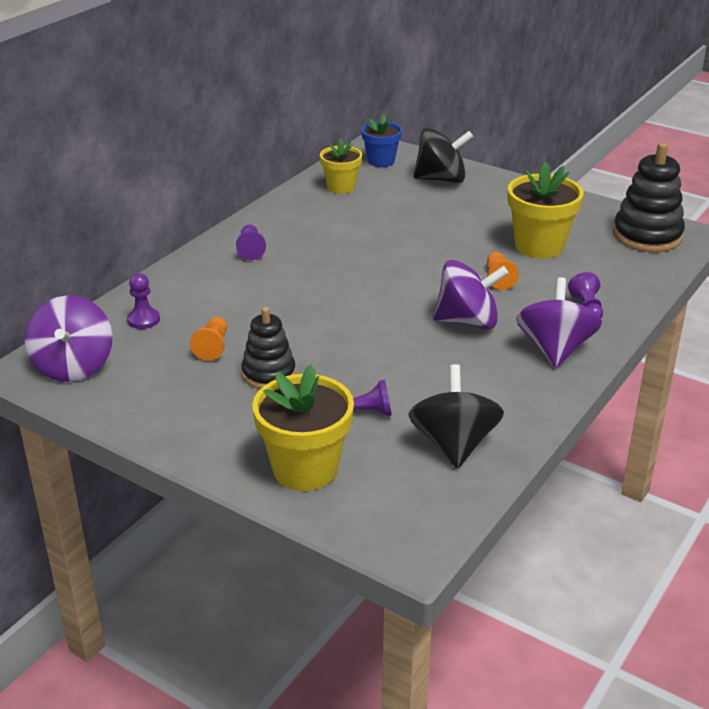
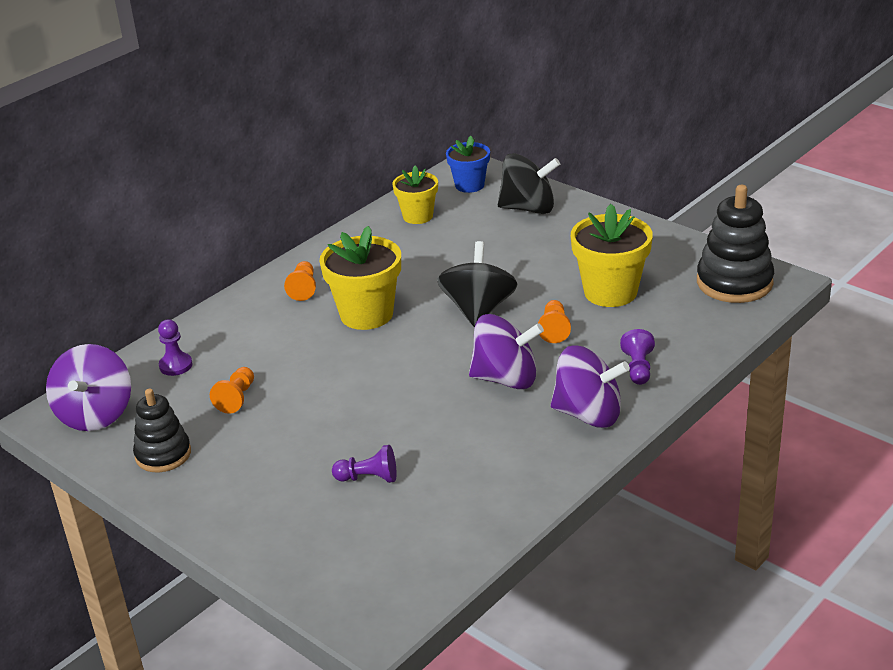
camera: 10 degrees right, 0 degrees up
purple pawn [236,225,266,260] -> orange pawn [284,261,316,301]
black stacking toy [241,307,296,389] -> black stacking toy moved to [133,389,191,472]
yellow flower pot [252,365,354,491] -> yellow flower pot moved to [319,226,401,330]
black spinning top [408,364,504,468] -> black spinning top moved to [437,241,517,327]
purple spinning top [516,277,602,368] -> purple spinning top turned 90 degrees clockwise [551,345,630,428]

